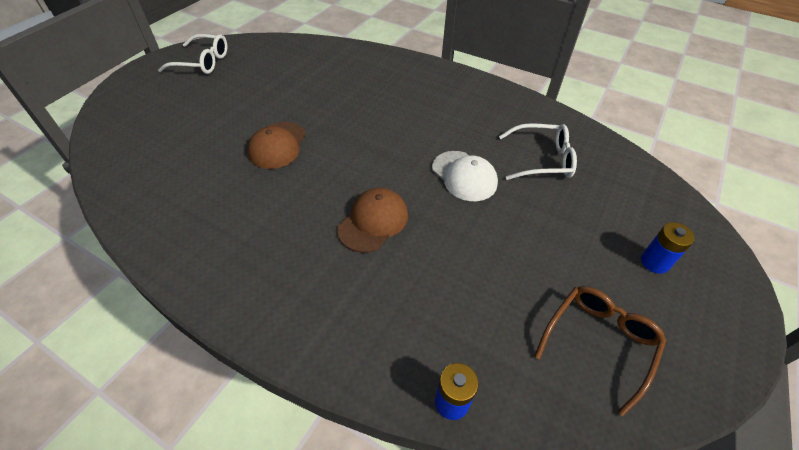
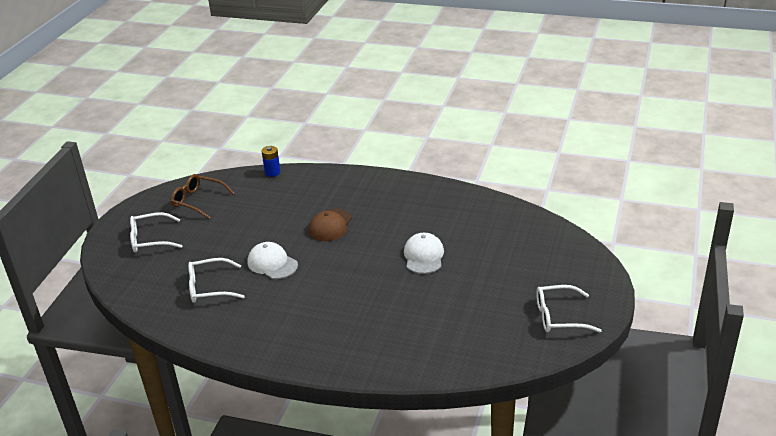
camera: 170 degrees right, 15 degrees down
brown cap [247,122,306,169] -> white cap [404,233,444,274]
brown glasses [534,286,666,416] -> brown glasses turned 90 degrees clockwise [171,174,235,219]
blue battery [641,222,695,274] -> white glasses [130,212,182,253]

